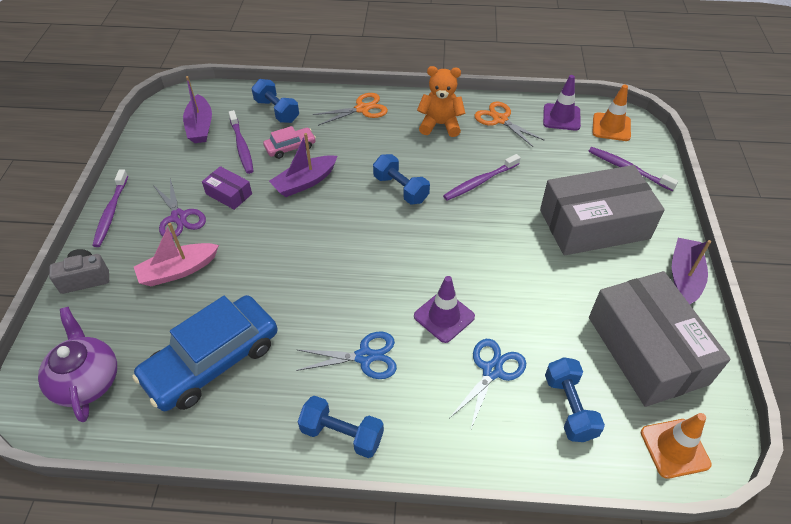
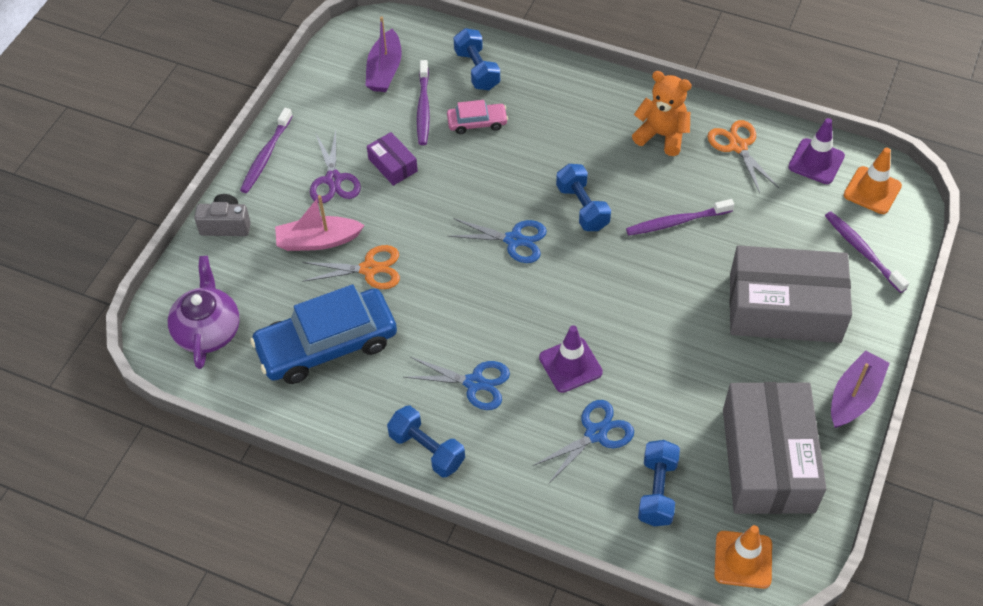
camera: 20 degrees right, 5 degrees up
purple boat [269,133,337,197] -> none
orange scissors [313,93,388,126] -> orange scissors moved to [302,245,400,289]
none -> blue scissors [448,218,547,263]

